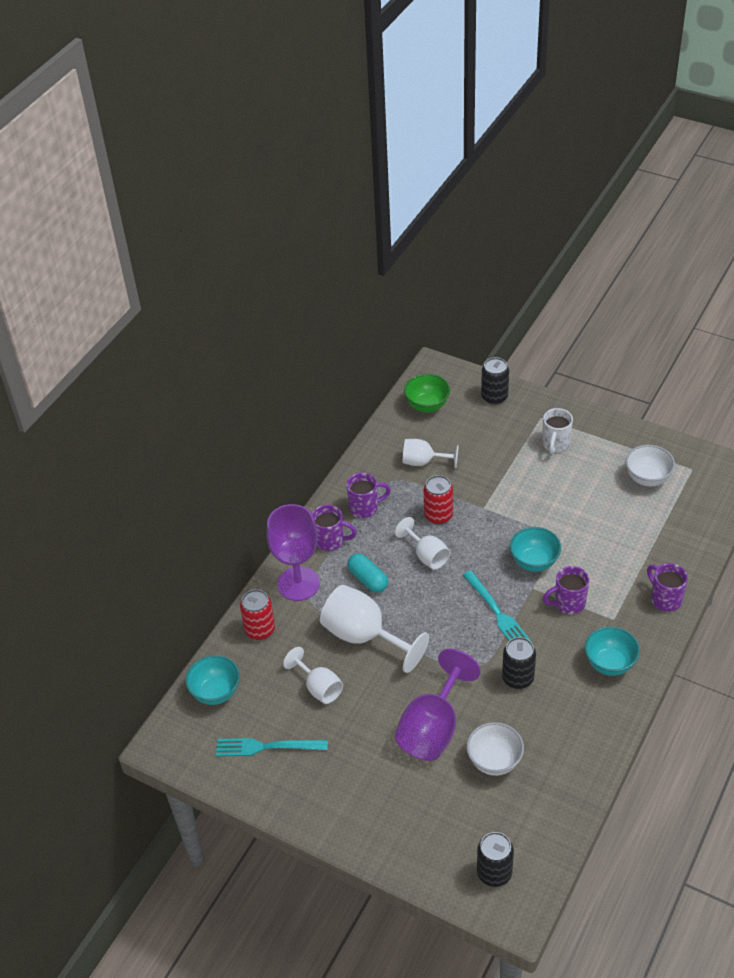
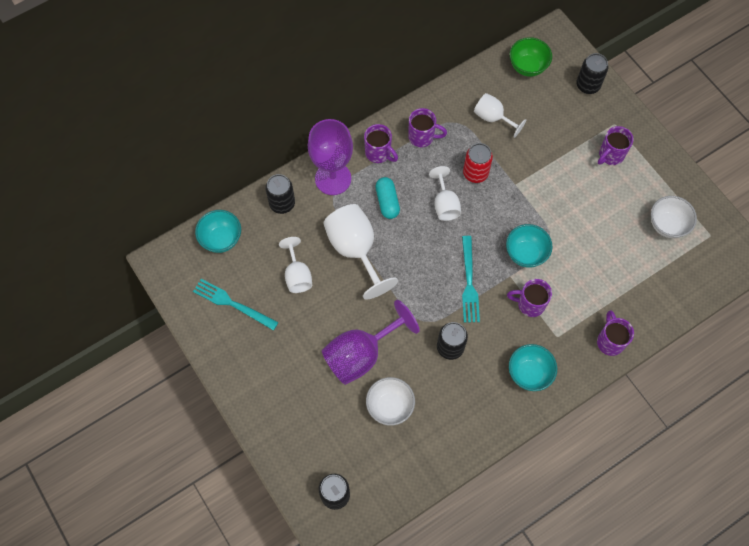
camera: 25 degrees right, 20 degrees up
red can [240,589,275,640] -> black can [265,174,295,214]
white mug [542,408,573,454] -> purple mug [598,126,634,165]

